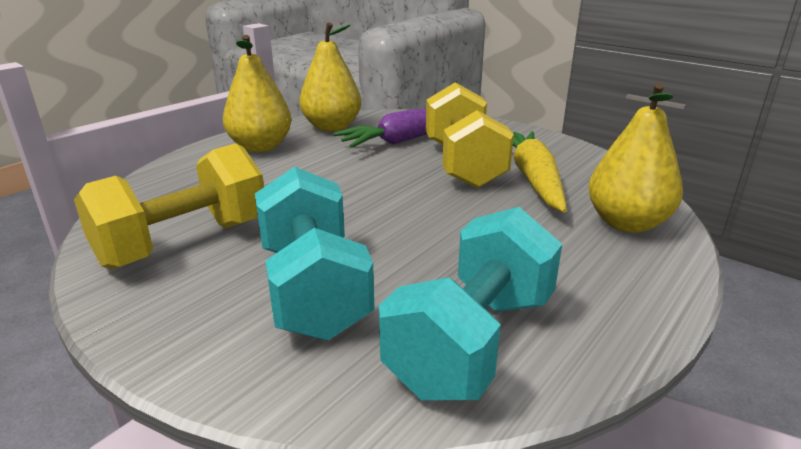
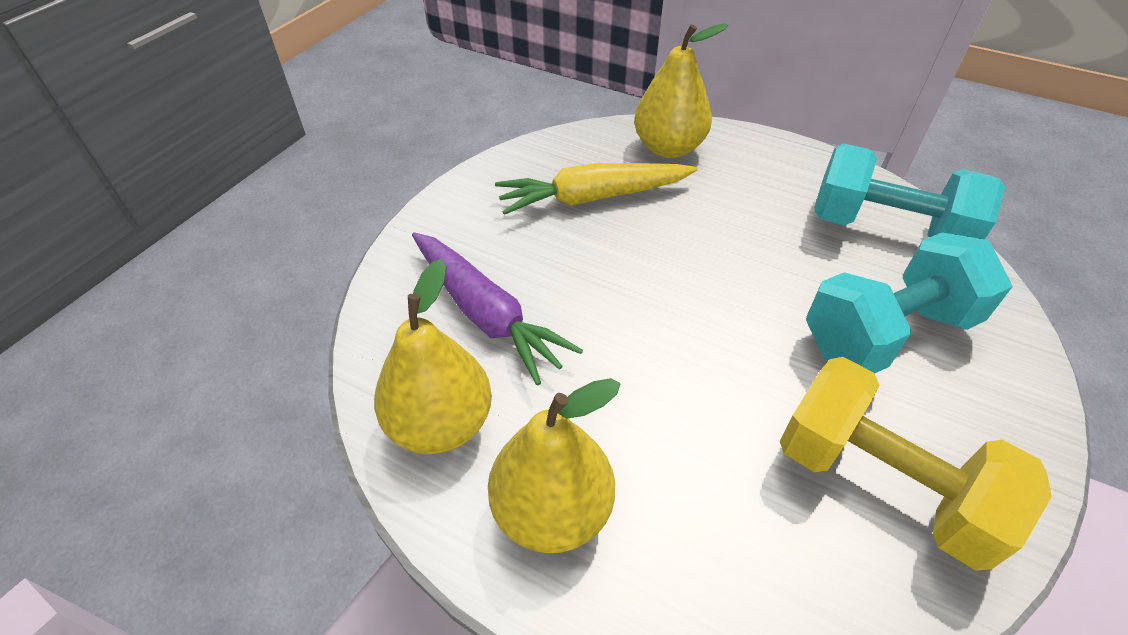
camera: 100 degrees left, 20 degrees up
yellow dumbbell [426,82,514,188] -> none

